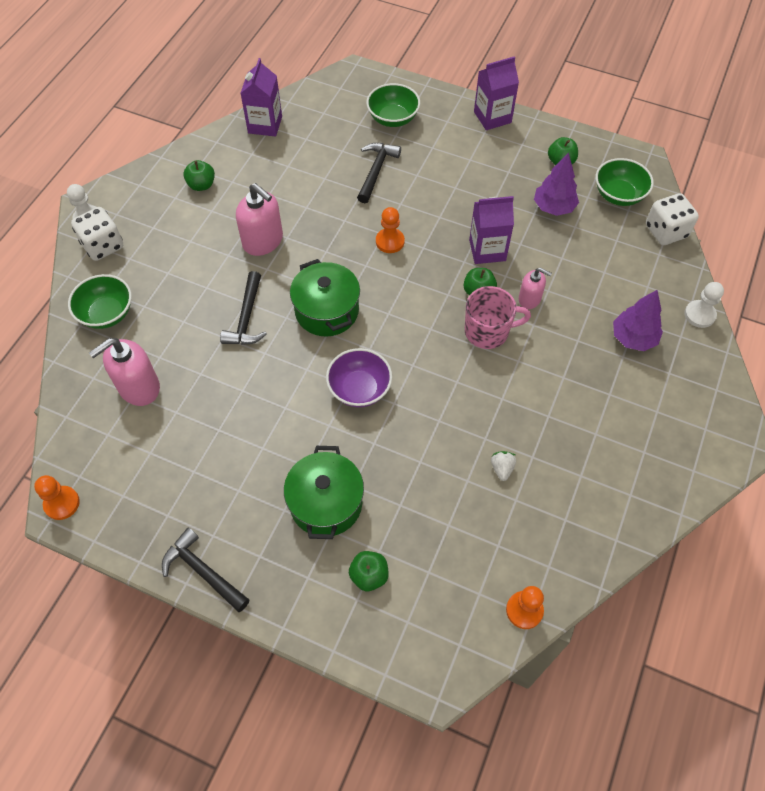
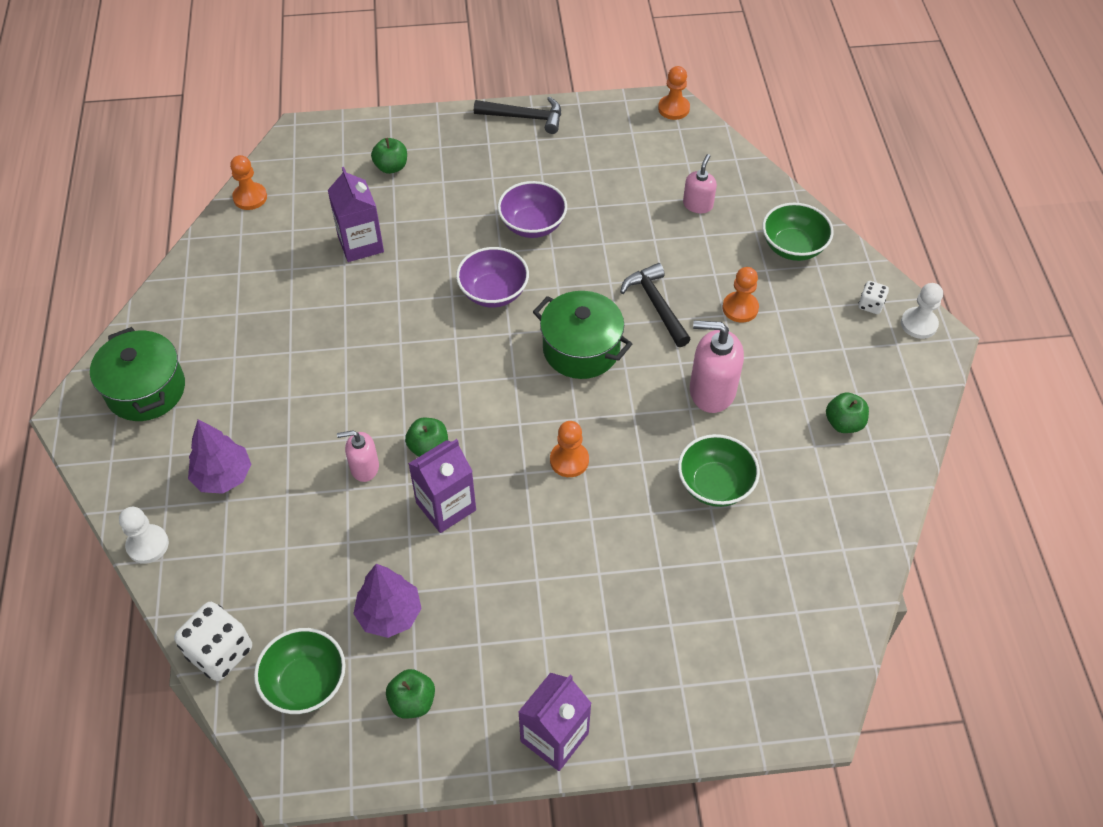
camera: 150 degrees right, 5 degrees down
white dice [71,207,123,261] -> white dice [858,281,889,314], size x0.53
pink soap dispenser [89,338,160,406] -> pink soap dispenser [683,154,717,213], size x0.59
purple carton [240,58,282,137] -> purple carton moved to [328,167,384,262]
green pot [284,446,364,539] -> green pot moved to [90,327,185,421]
black hammer [357,143,401,203] -> none
green bowl [366,83,420,127] -> green bowl moved to [678,434,760,507]
pink mug [465,286,531,349] -> none
white strawberry [491,451,516,481] -> none
none -> purple bowl [498,181,567,238]
none -> orange pawn [722,267,759,323]

